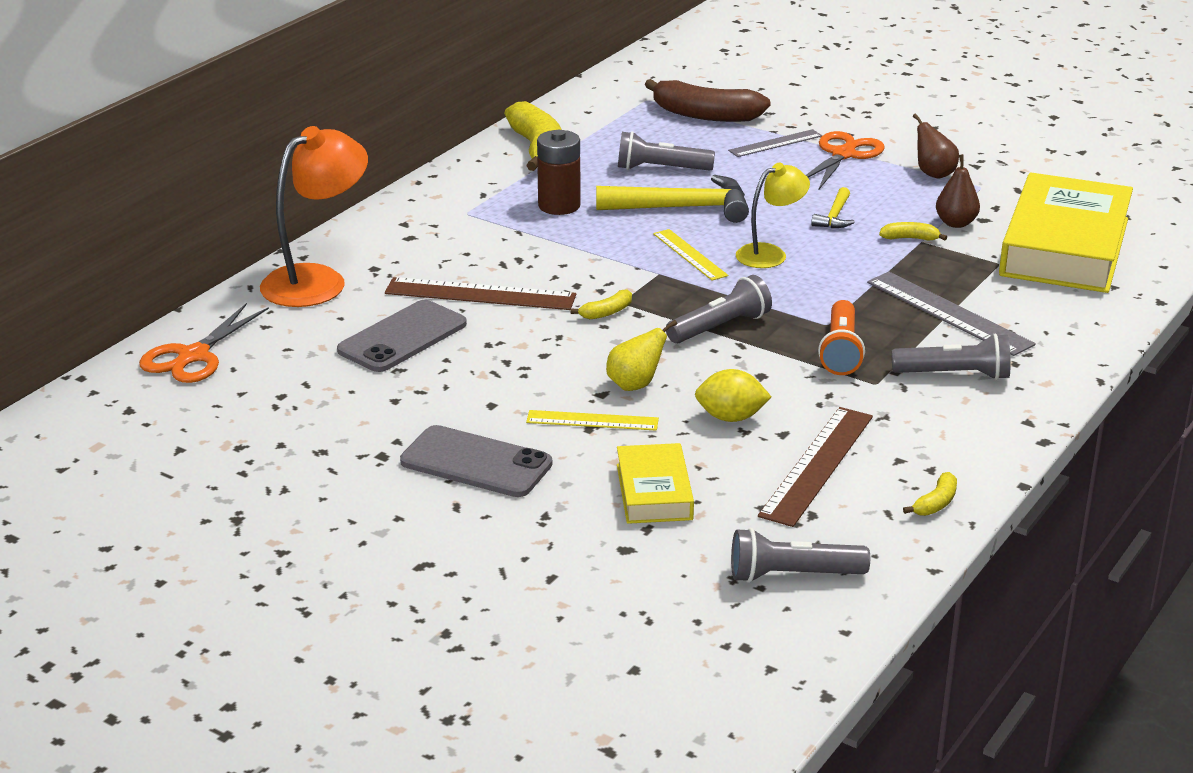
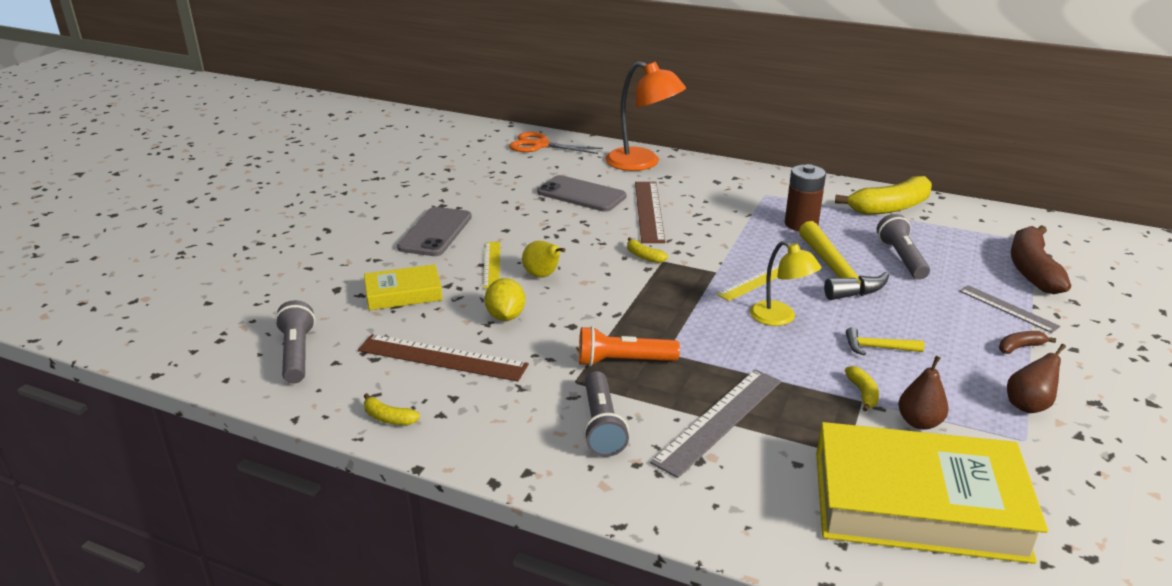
camera: 80 degrees right, 0 degrees up
grey flashlight [666,275,772,343] -> none
orange scissors [806,131,884,189] -> brown banana [999,331,1056,354]

